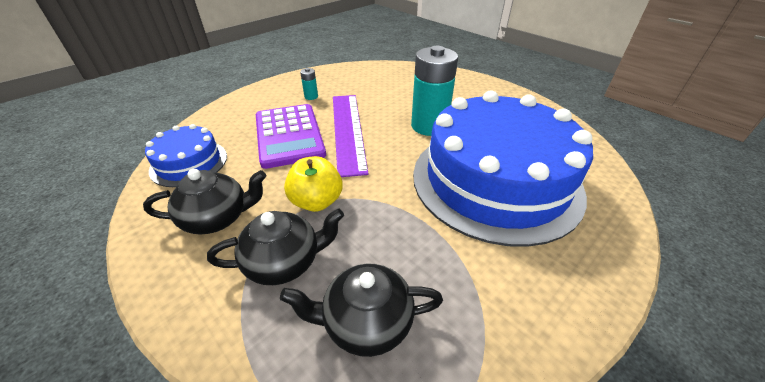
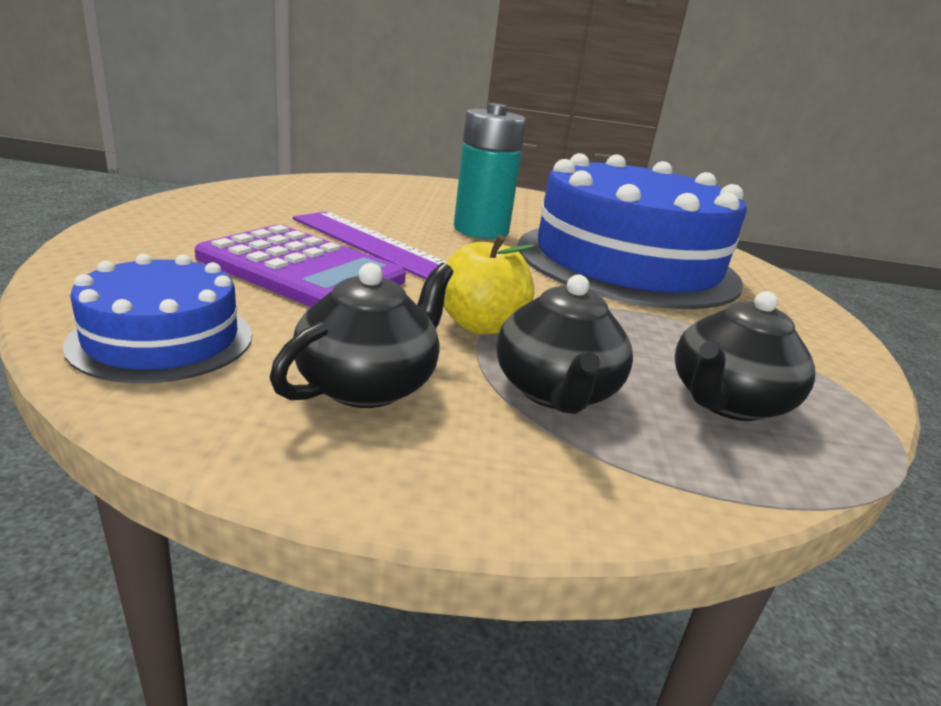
camera: 45 degrees left, 15 degrees down
black teapot [207,208,344,285] -> black teapot turned 150 degrees clockwise [496,274,633,414]
turquoise battery [300,68,318,100] -> none

